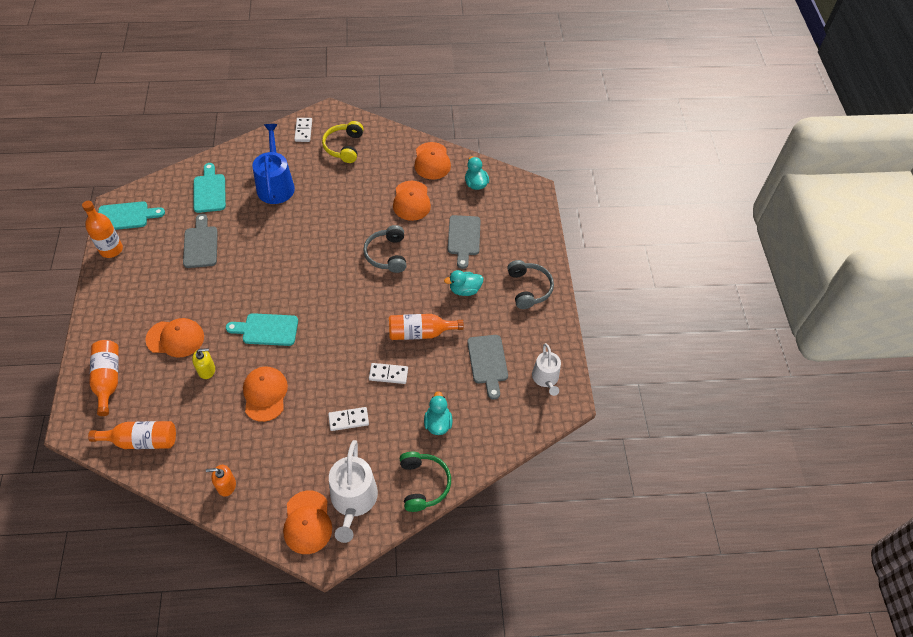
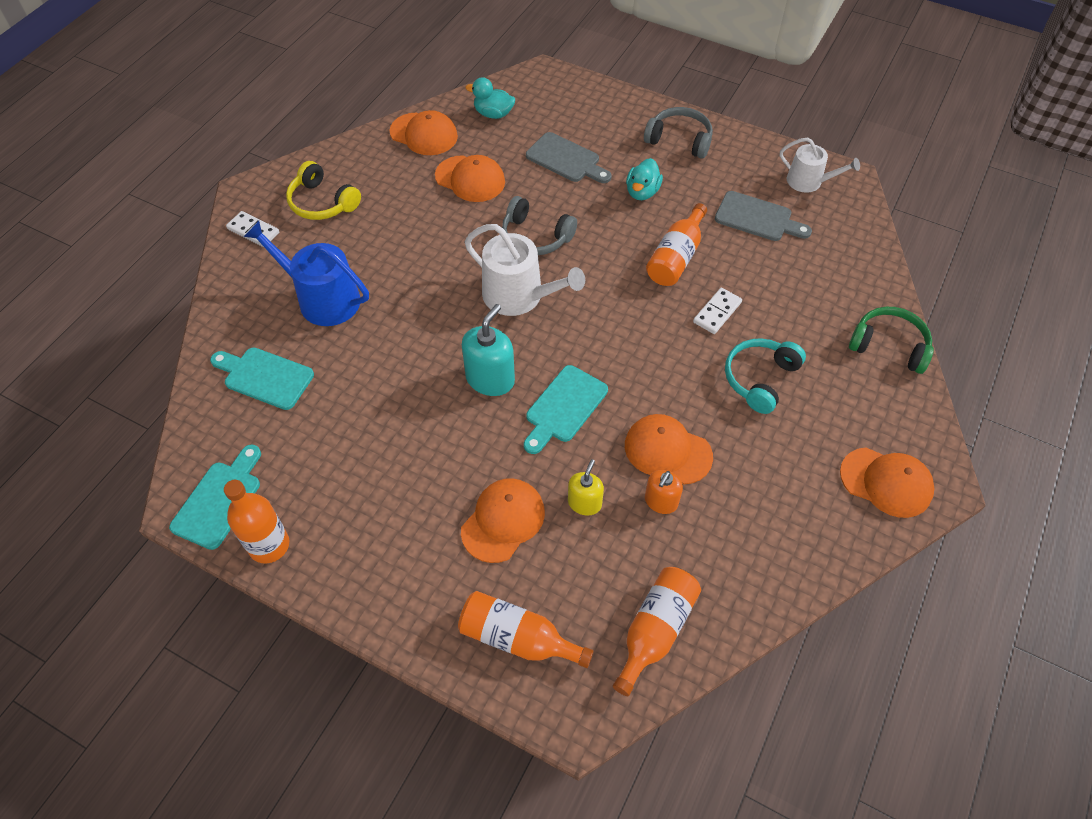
camera: 55 degrees left, 0 degrees up
grey cutting board [183,214,218,268] -> none
orange soap dispenser [206,465,236,496] -> orange soap dispenser moved to [645,470,683,514]
white domino [328,407,369,431] -> turquoise headphones [725,338,806,414]
white watering can [329,440,378,543] -> white watering can moved to [465,224,585,316]
turquoise duck [424,391,453,435] -> none
none -> turquoise soap dispenser [462,304,515,396]

